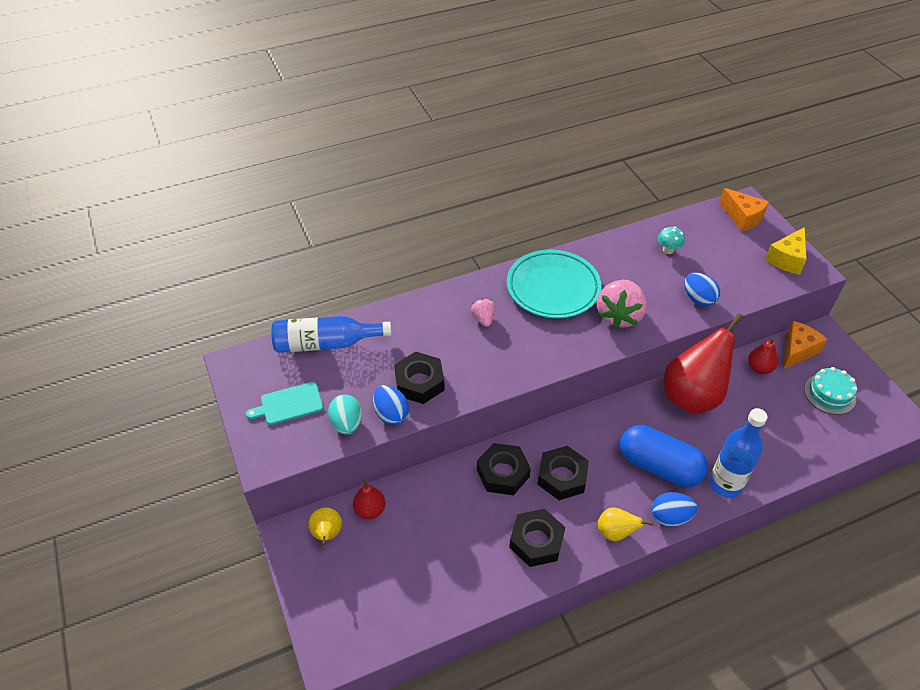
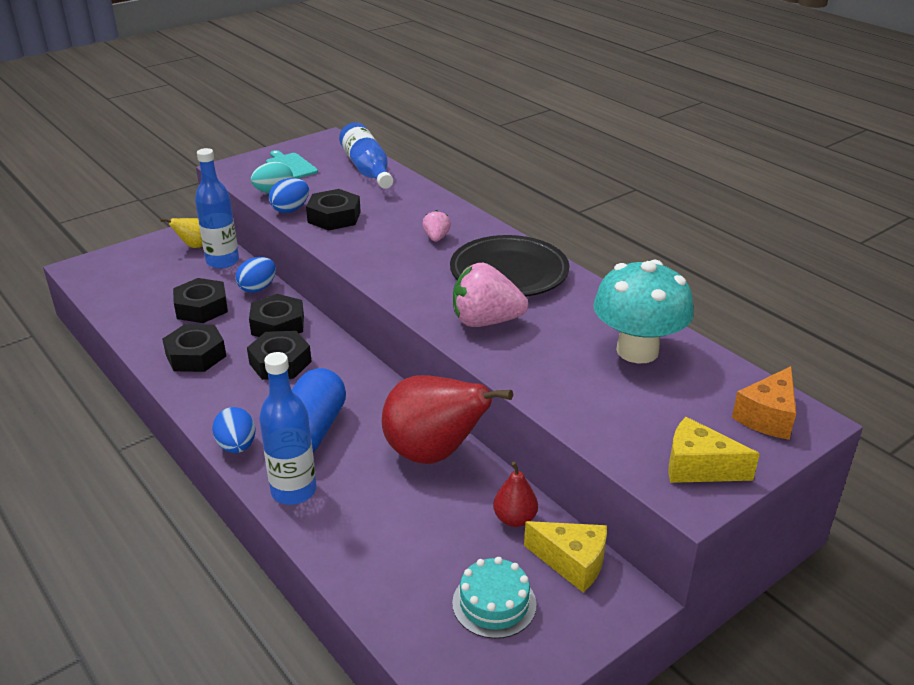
camera: 75 degrees right, 15 degrees down
red pear [353,479,386,519] -> blue bottle [195,148,239,268]
pink strawberry [471,298,495,327] -> pink strawberry turned 60 degrees counterclockwise [422,210,451,242]
turquoise plate [507,249,601,319] -> black plate [450,235,569,297]
yellow pear [598,507,653,541] -> none
turquoise mushroom [658,226,685,254] -> turquoise mushroom [593,260,694,364], size x2.45
blue egg [684,272,720,307] -> blue egg moved to [236,257,276,293]
orange cheese [783,321,828,369] -> yellow cheese [524,521,607,592]
none -> black nut [173,278,228,323]

